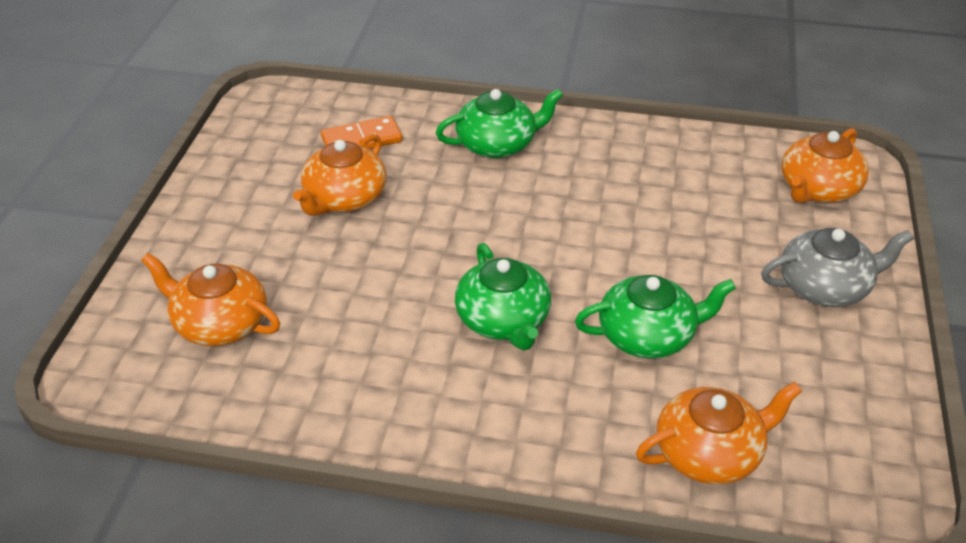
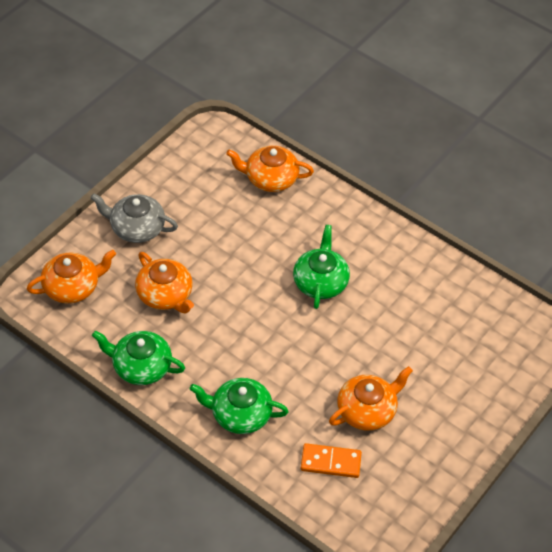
camera: 155 degrees left, 10 degrees up
orange teapot [141,253,280,346] -> orange teapot moved to [135,252,194,314]
green teapot [575,275,736,359] -> green teapot moved to [92,331,185,385]

